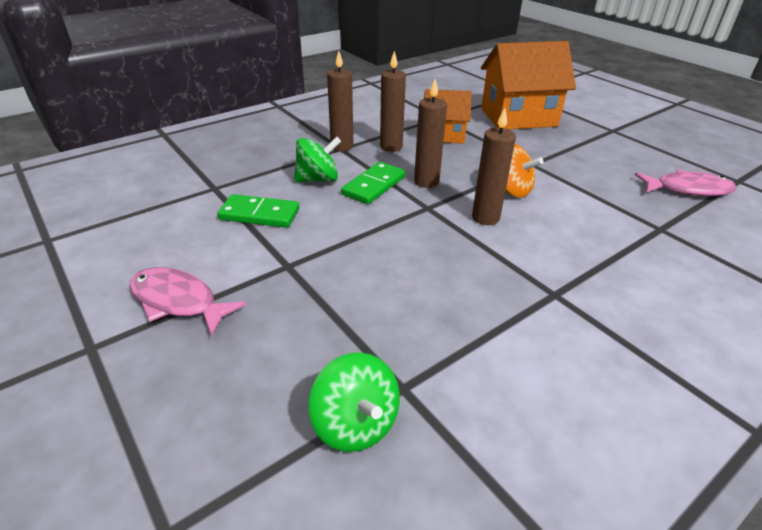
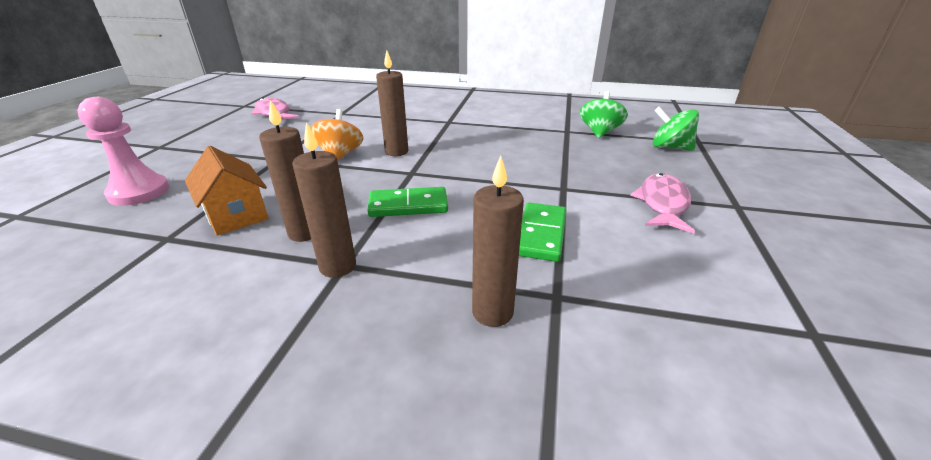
camera: 130 degrees left, 5 degrees down
pink fish [129,267,246,336] -> pink fish turned 150 degrees counterclockwise [630,173,695,234]
green domino [217,194,299,228] -> green domino turned 45 degrees clockwise [519,202,566,262]
green spinning top [294,137,341,182] -> green spinning top moved to [653,106,699,151]
brown candle [414,79,447,188] -> brown candle moved to [472,155,524,327]
orange house [481,41,576,130] -> pink pawn [77,97,169,206]

